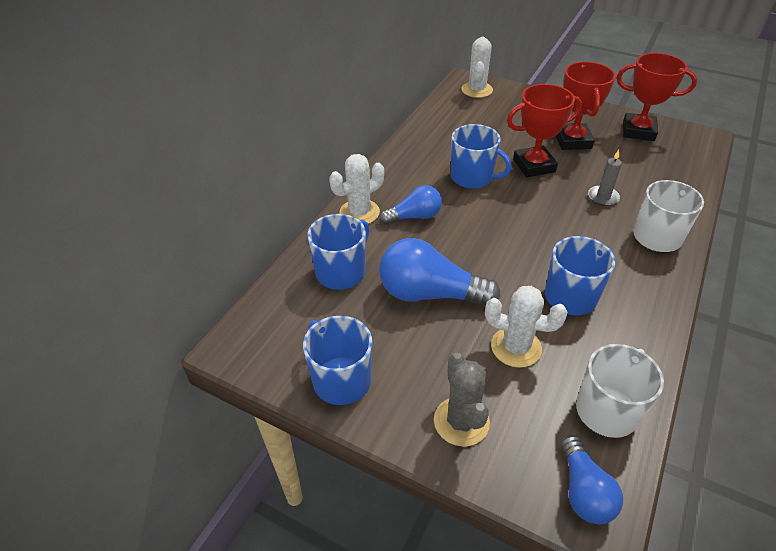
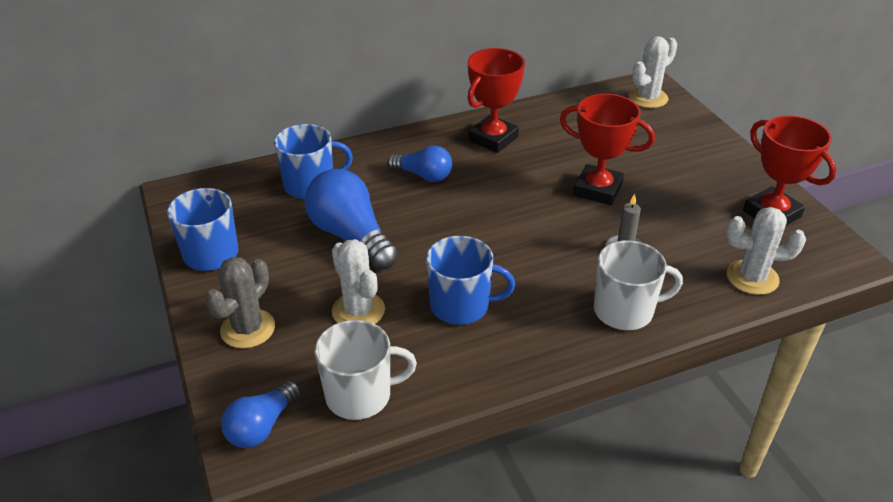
camera: 40 degrees right, 5 degrees down
white cactus [329,154,384,224] -> white cactus moved to [726,207,806,295]
blue mug [451,124,512,189] -> none
red trophy [556,62,616,150] -> red trophy moved to [467,48,525,153]

